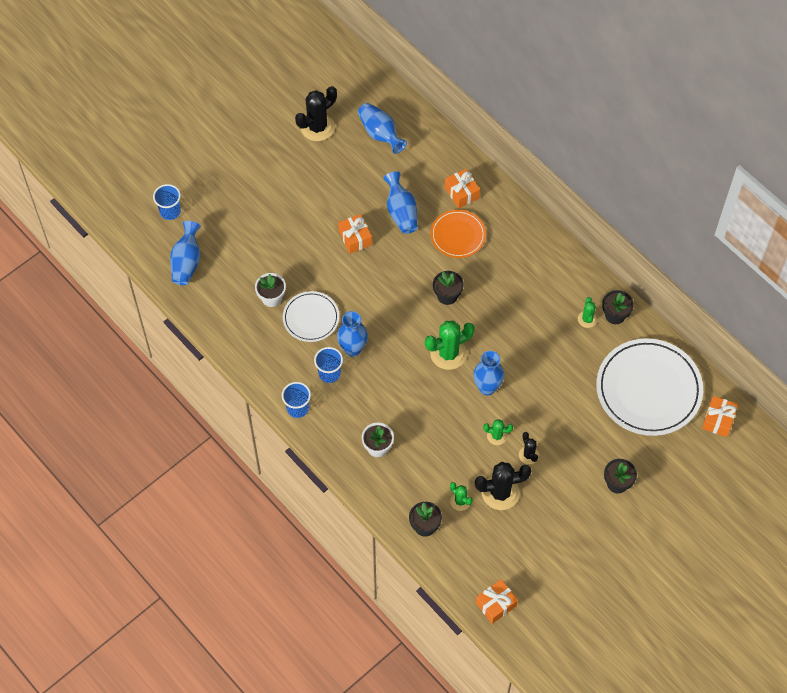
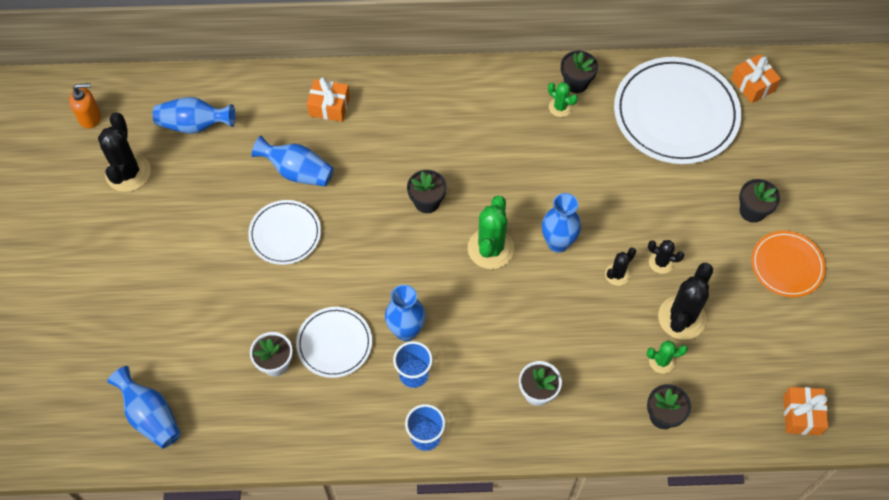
camera: 50 degrees left, 0 degrees up
blue cup [153,184,181,220] -> none
orange gift [338,214,372,254] -> white plate [248,200,321,265]
orange plate [431,210,486,258] -> orange plate moved to [751,231,826,297]
green cactus [483,419,513,445] -> black cactus [605,247,636,286]
none -> orange soap dispenser [69,83,101,128]

